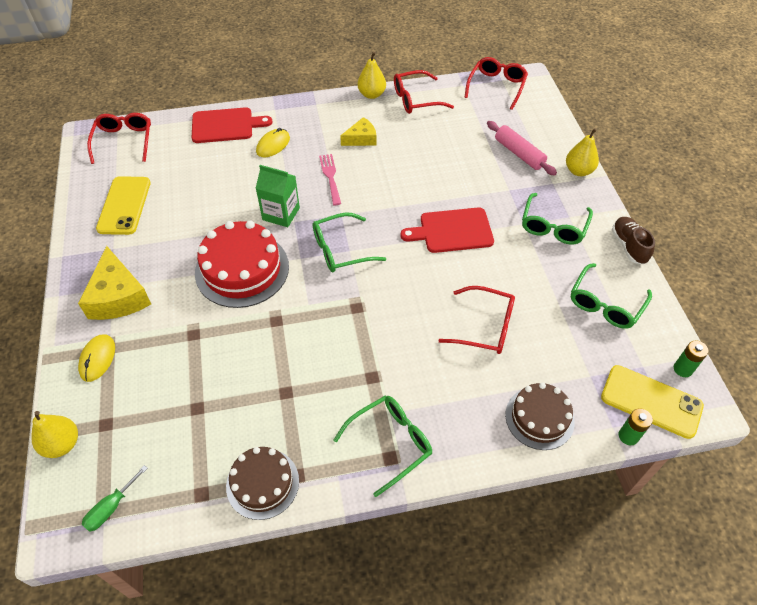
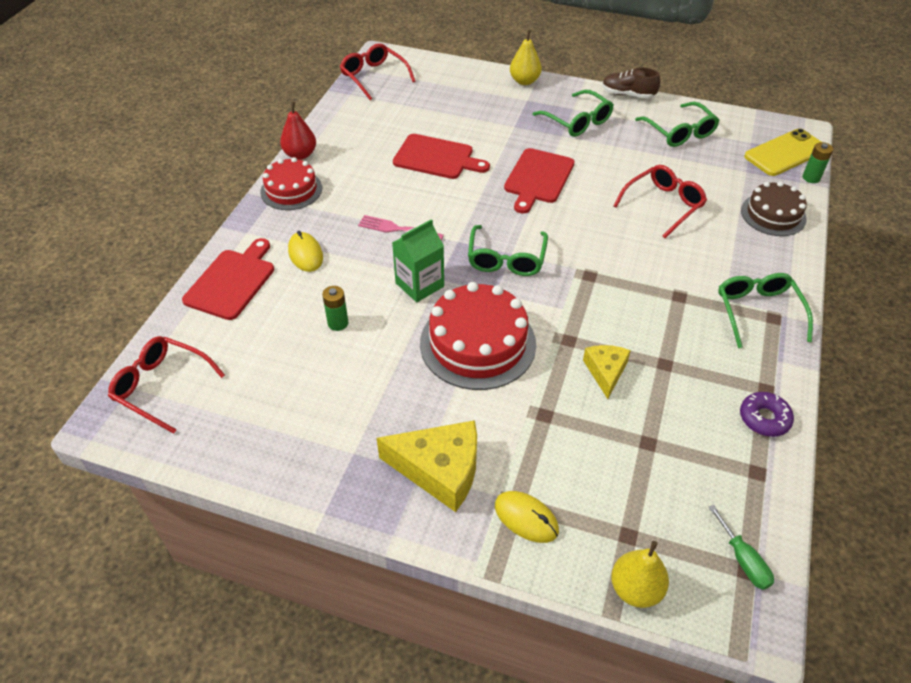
camera: 60 degrees left, 5 degrees down
yellow phone [96,176,151,235] -> none
brown cake [226,447,299,520] -> purple donut [740,392,794,437]
yellow cheese [340,117,377,146] -> yellow cheese moved to [583,345,631,399]
yellow pear [357,52,386,99] -> red pear [280,102,316,160]
red glasses [394,70,454,114] -> none
pink rolling pin [487,121,557,176] -> none
green battery [674,340,708,377] -> green battery moved to [322,286,349,331]
none -> red cake [260,157,322,210]
none -> red cutting board [393,134,490,179]

